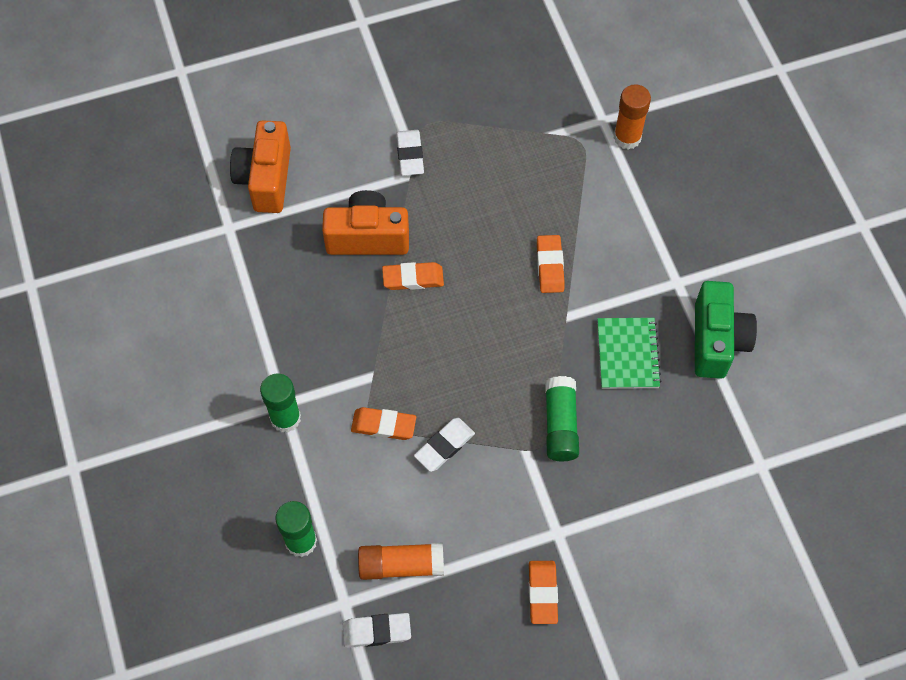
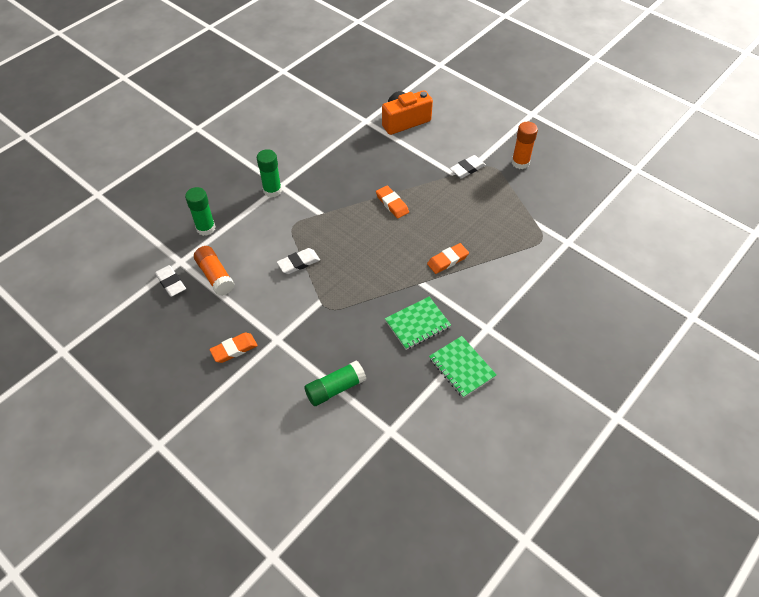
camera: 60 degrees right, 10 degrees down
orange camera [322,190,409,255] -> none
orange eraser [351,407,416,440] -> none
white eraser [414,418,475,472] -> white eraser turned 45 degrees counterclockwise [277,248,320,274]
green glue stick [545,376,579,461] -> green glue stick moved to [304,360,366,406]
orange glue stick [614,84,651,150] -> orange glue stick moved to [512,122,538,169]
green camera [695,281,757,379] -> green notebook [429,336,497,398]

